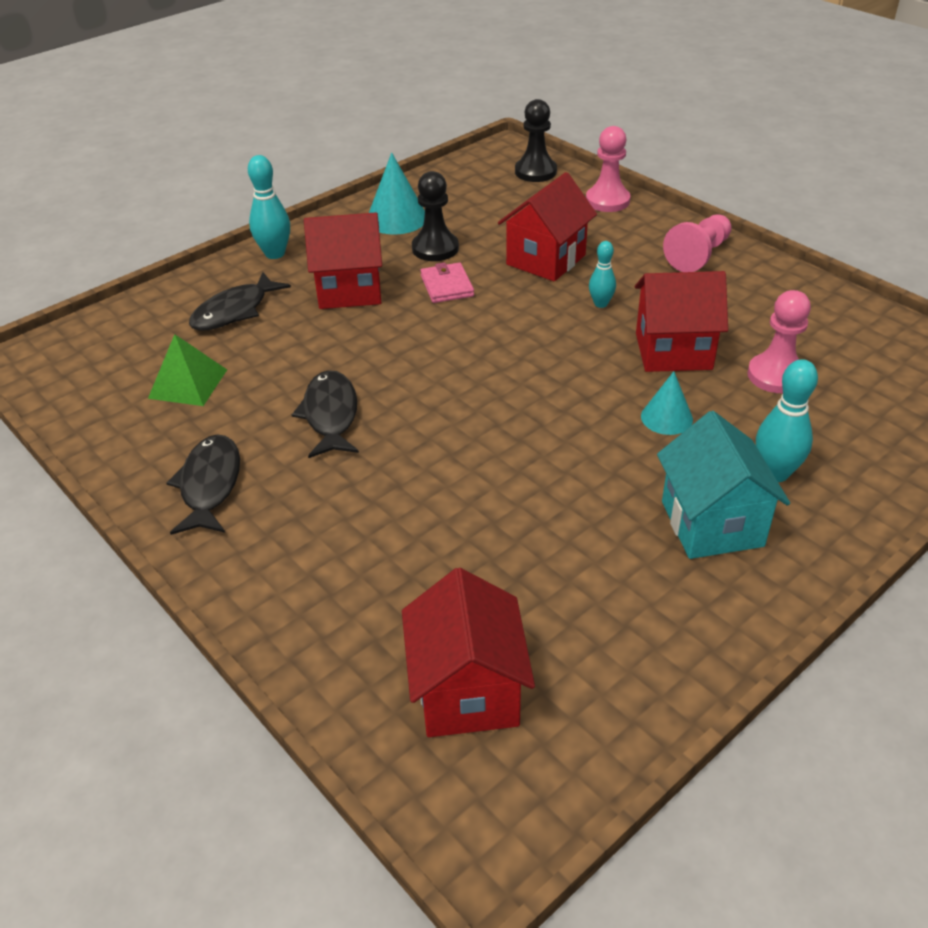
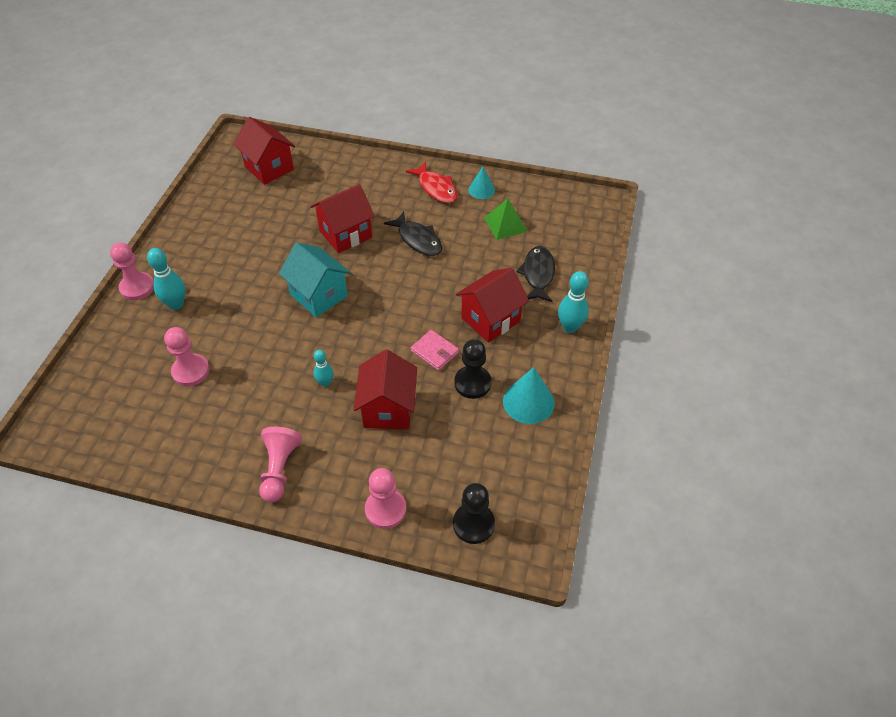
camera: 145 degrees right, 10 degrees up
black fish [166,434,240,535] -> red fish [406,162,458,203]
red house [635,271,728,372] -> red house moved to [311,184,375,253]
turquoise cone [641,371,693,435] -> turquoise cone moved to [469,166,495,199]
turquoise house [657,411,790,559] -> turquoise house moved to [279,242,351,317]
none -> pink pawn [110,242,154,300]

